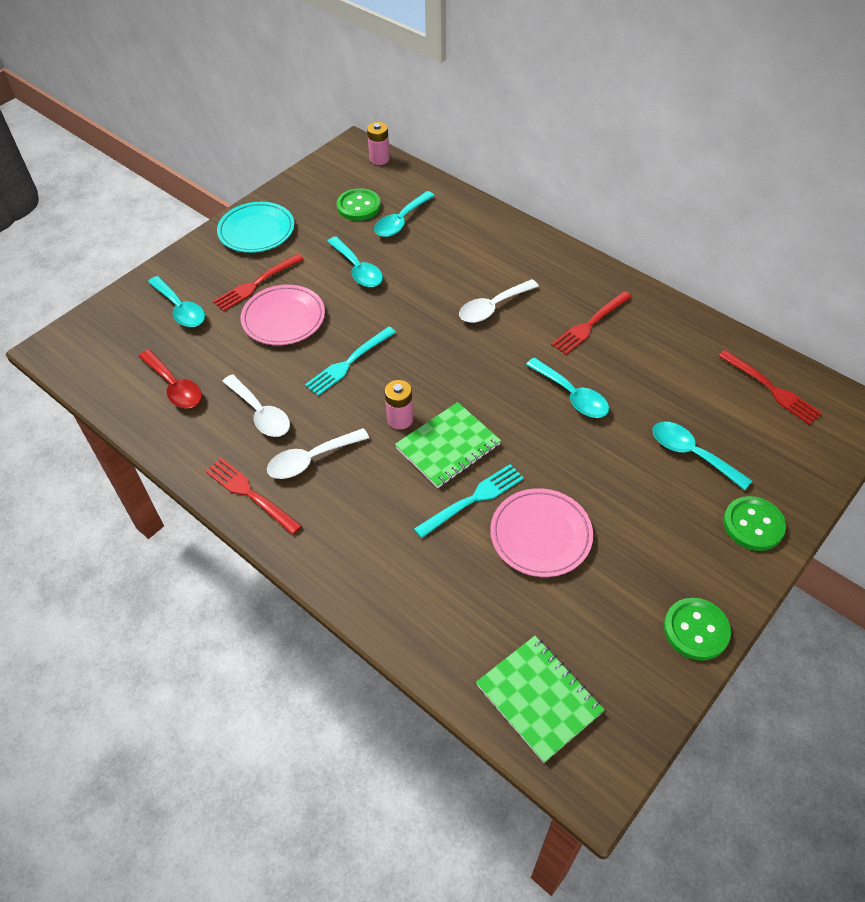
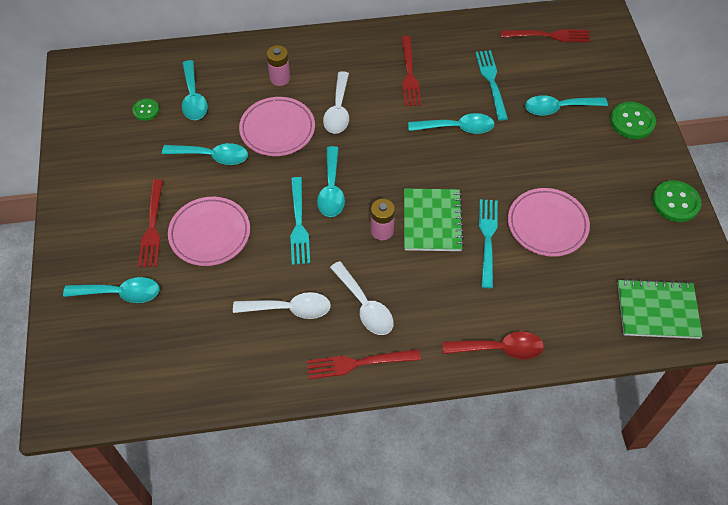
camera: 50 degrees left, 5 degrees up
red spoon [139,350,202,408] -> red spoon moved to [443,331,544,359]
turquoise plate [217,202,294,253] -> none
white spoon [267,428,369,479] -> white spoon turned 45 degrees counterclockwise [330,261,394,335]
green button [337,188,381,221] -> green button [132,99,159,121], size x0.60
pink battery [367,122,390,165] -> pink battery moved to [266,45,290,86]
none -> pink plate [239,97,315,156]
none -> turquoise spoon [317,146,345,217]
none -> turquoise fork [475,50,508,121]

